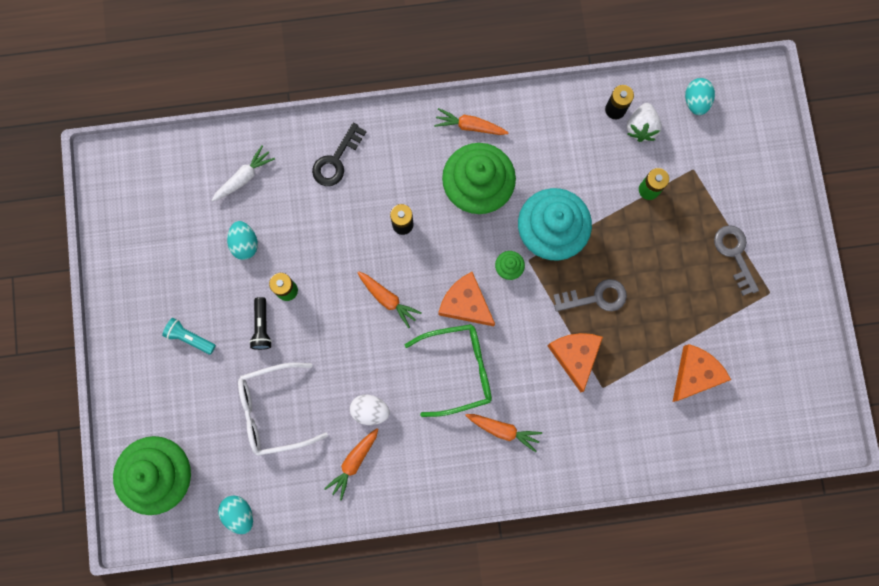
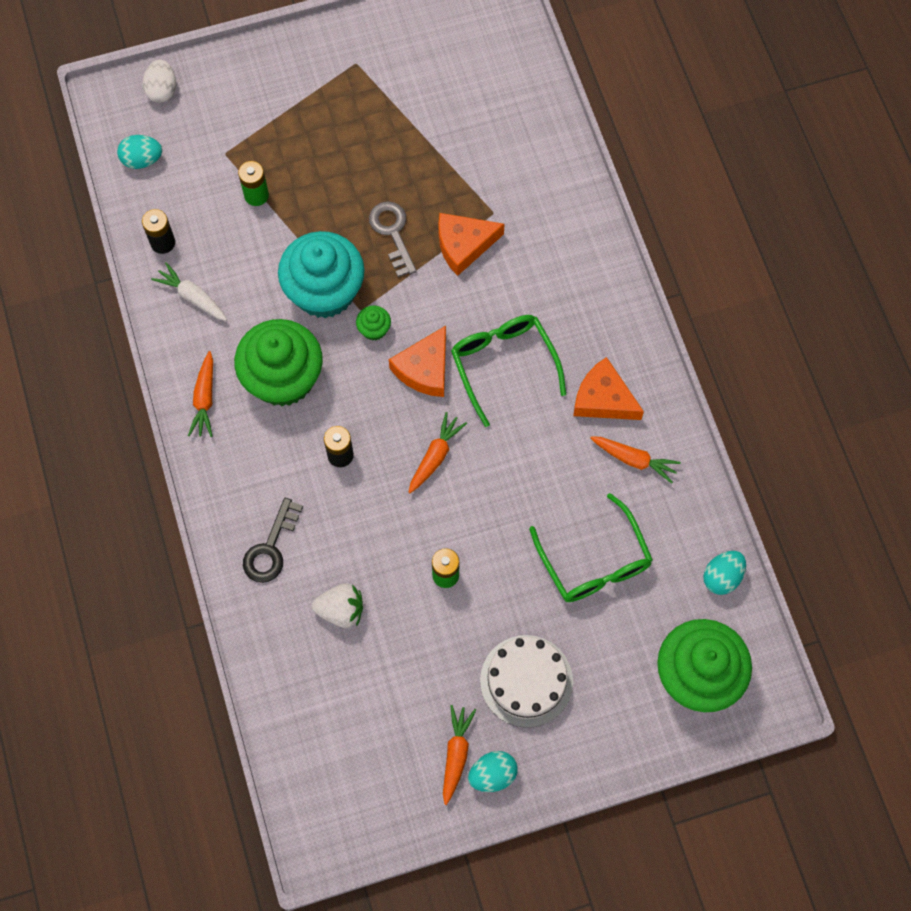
camera: 100 degrees left, 10 degrees down
turquoise flashlight [162,318,216,354] -> white cake [480,635,573,728]
white carrot [212,145,275,202] -> white carrot moved to [151,262,227,321]
turquoise egg [227,221,258,260] -> turquoise egg moved to [468,751,518,792]
white glasses [238,363,328,456] -> green glasses [529,493,653,602]
black flashlight [249,297,272,350] -> none
black key [312,123,366,186] -> black key turned 90 degrees clockwise [243,498,303,583]
white egg [350,394,390,425] -> white egg moved to [143,60,176,103]
orange carrot [465,414,542,452] -> orange carrot moved to [443,705,476,805]
white strawberry [627,103,662,142] -> white strawberry moved to [312,583,363,628]
orange cheese [673,344,731,402] -> orange cheese moved to [573,357,644,420]
grey key [714,225,759,296] -> none

